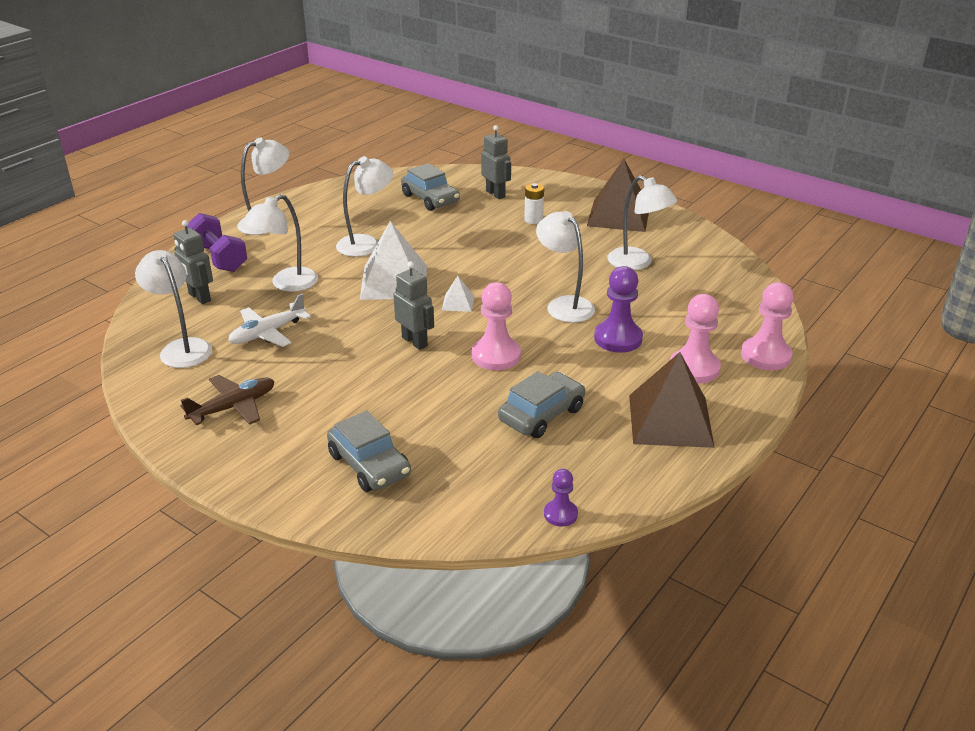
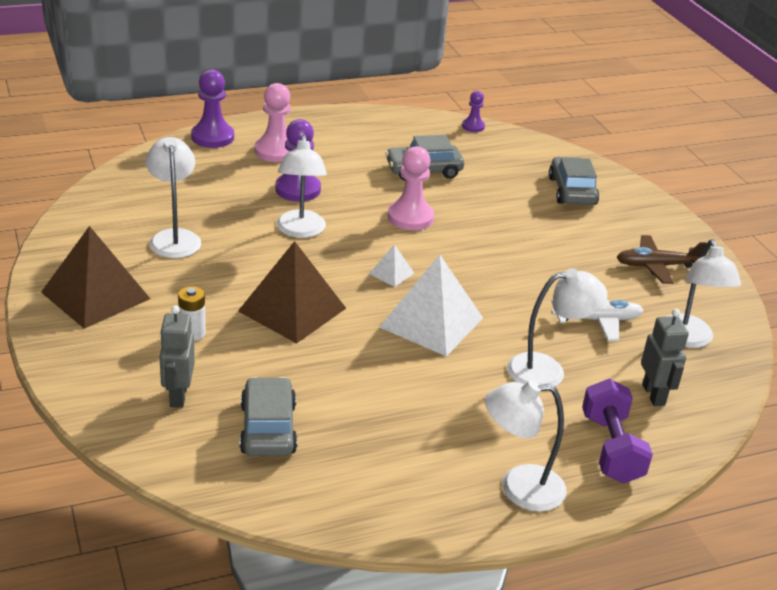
camera: 150 degrees left, 0 degrees up
white lamp [336,156,393,257] -> none
grey robot [393,261,434,350] -> none
brown pyramid [629,352,715,448] -> brown pyramid moved to [238,241,346,343]
pink pawn [741,282,794,370] -> purple pawn [191,69,234,148]

